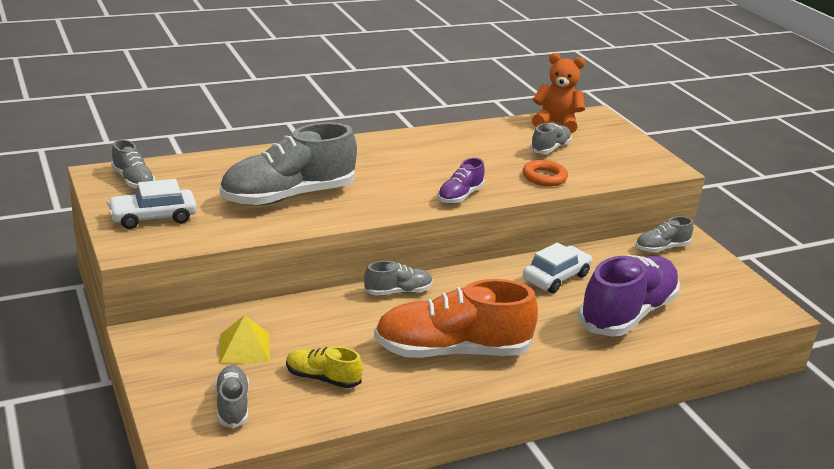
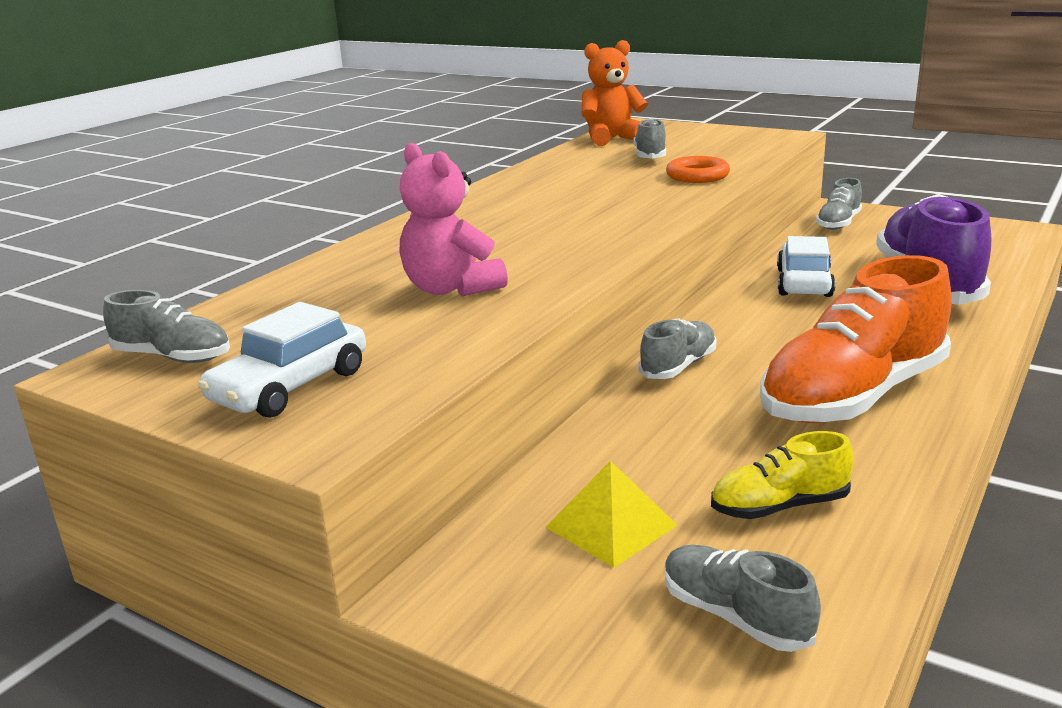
camera: 30 degrees left, 5 degrees down
grey shoe [220,122,357,206] -> pink teddy bear [400,143,508,296]
purple shoe [438,158,485,203] -> none

